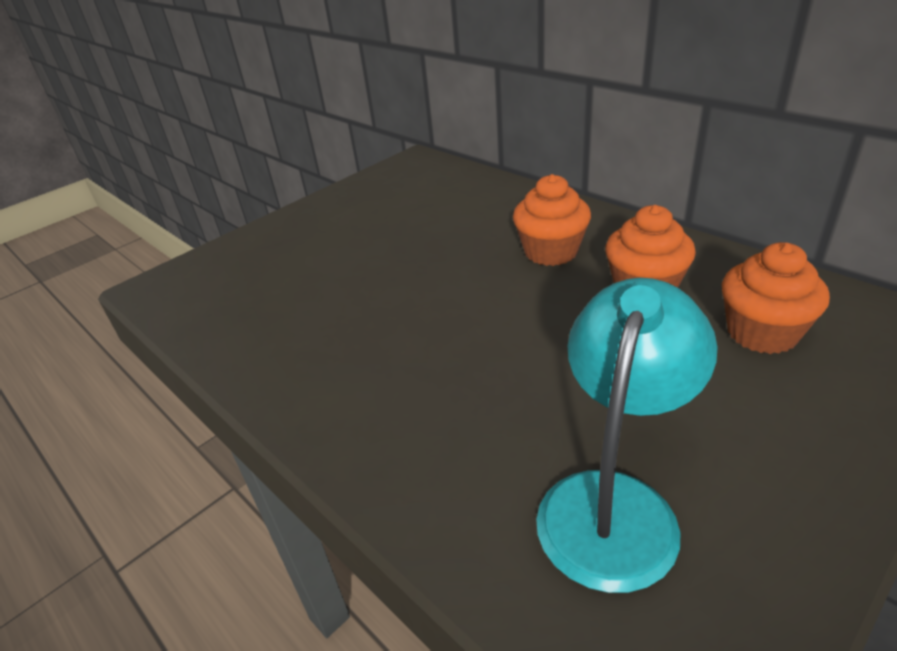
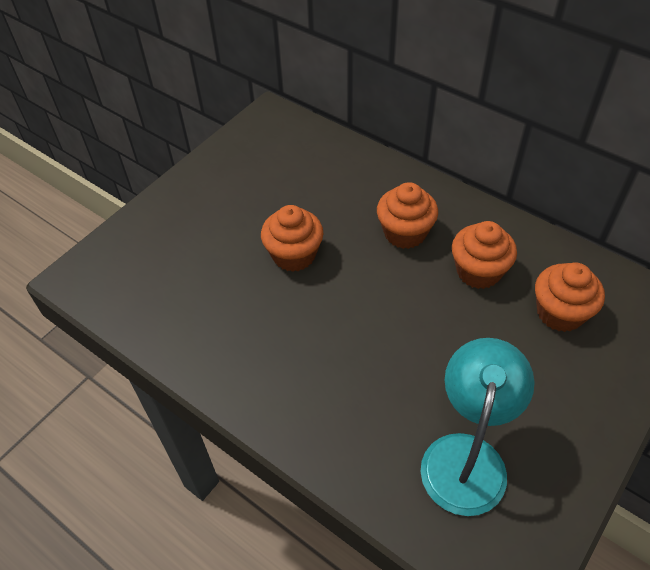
camera: 10 degrees left, 15 degrees up
none -> orange cupcake [261,205,323,272]

